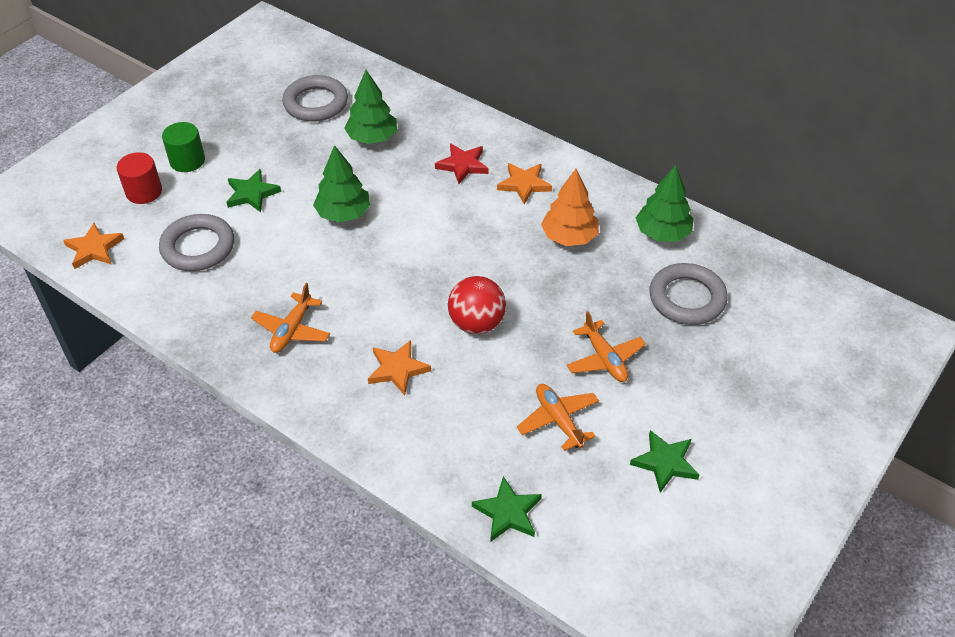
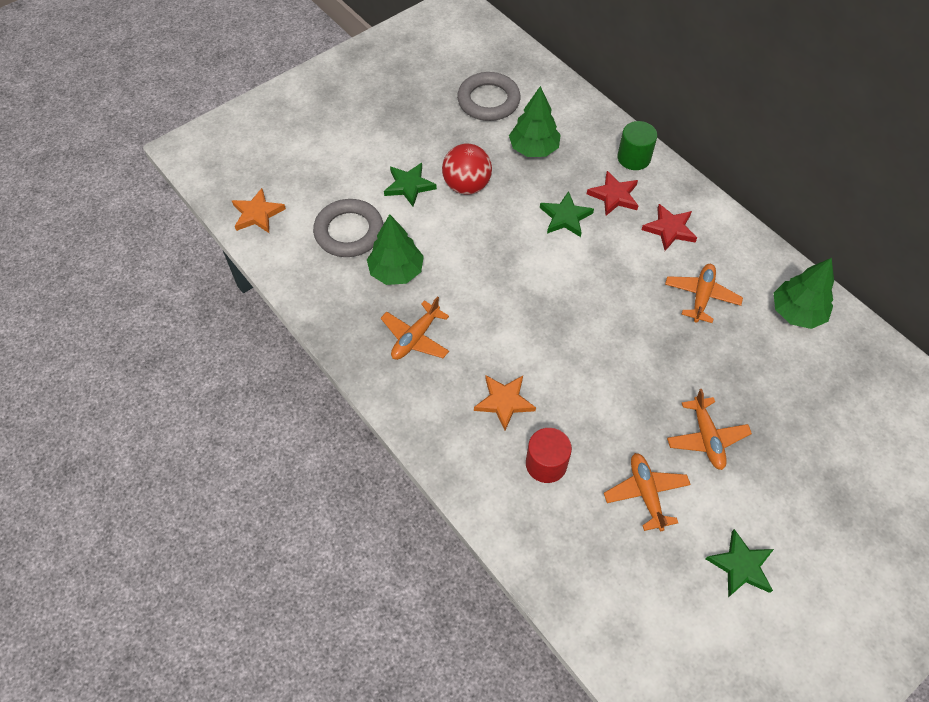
camera: 15 degrees right, 10 degrees up
red cylinder [117,152,162,204] -> red cylinder moved to [526,428,572,483]
green cylinder [162,122,205,172] -> green cylinder moved to [617,121,657,170]
green tree [313,145,370,223] -> green tree moved to [367,214,424,285]
red ball [448,276,506,334] -> red ball moved to [442,144,492,195]
green star [472,476,542,541] -> green star moved to [540,191,594,237]
orange star [497,163,552,204] -> red star [642,204,697,251]
orange tree [541,169,599,246] -> orange plane [665,264,743,323]
grey ring [649,263,728,325] -> none

